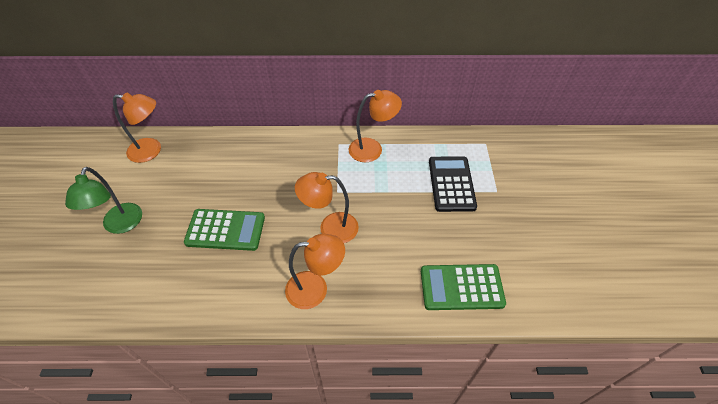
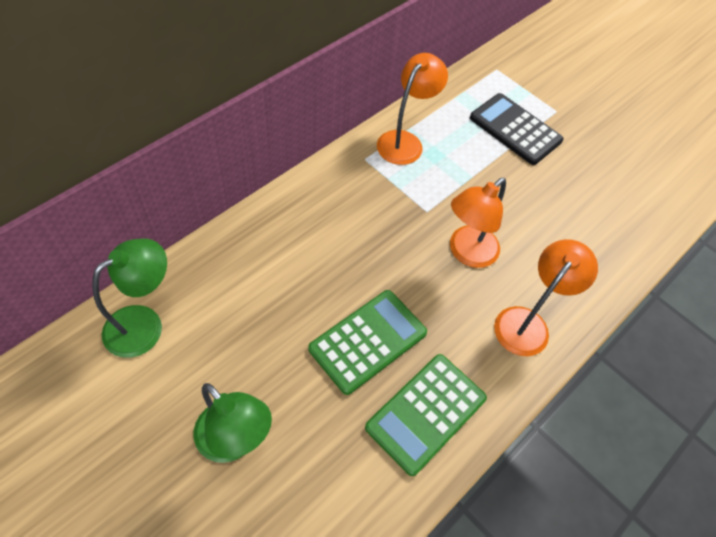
camera: 50 degrees left, 5 degrees up
orange lamp [113,92,161,163] -> green lamp [92,238,167,358]
green calculator [421,264,506,310] -> green calculator moved to [365,354,487,476]

